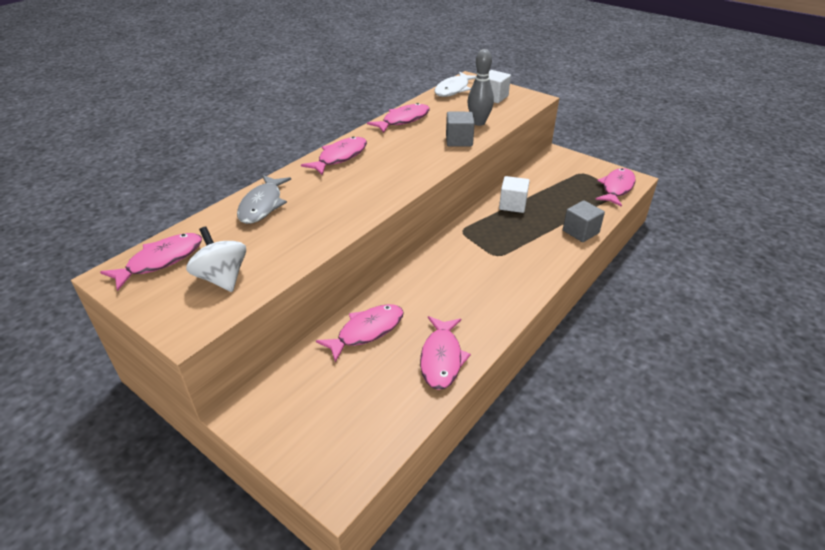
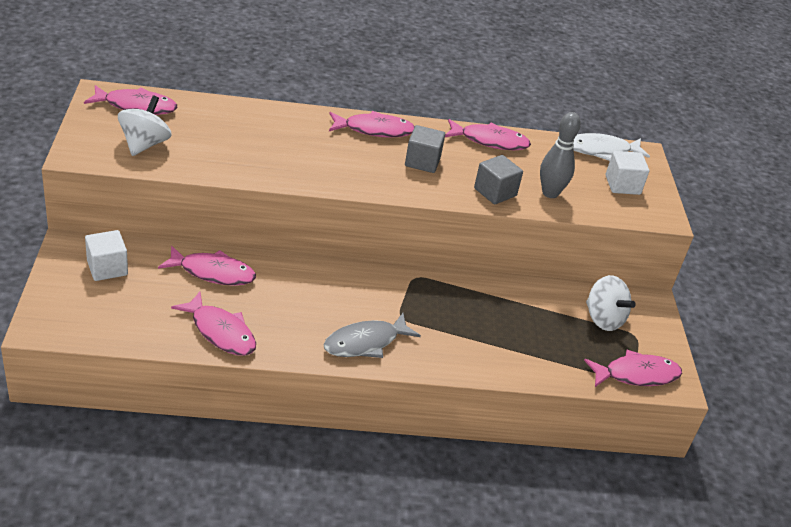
camera: 45 degrees right, 0 degrees up
grey fish [237,175,291,224] -> grey fish moved to [323,313,421,358]
pink fish [420,316,471,390] -> pink fish turned 105 degrees counterclockwise [171,292,256,356]
white cube [499,176,529,213] -> white cube moved to [85,230,128,281]
grey cube [563,200,605,242] -> grey cube moved to [405,125,445,173]
none -> white spinning top [586,275,636,331]

